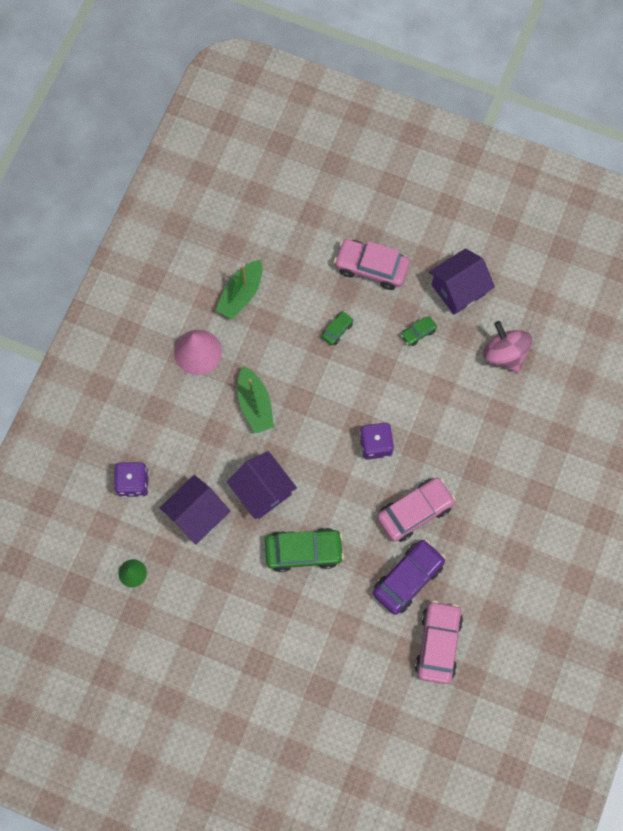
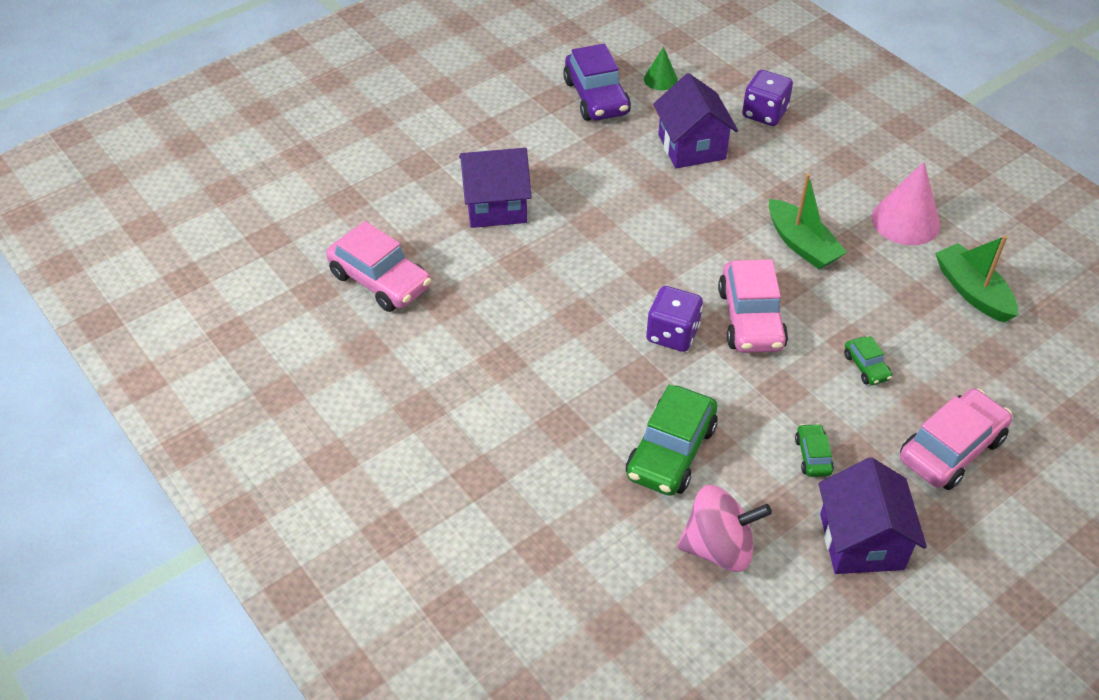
camera: 120 degrees right, 25 degrees down
purple house [227,451,297,519] -> purple house moved to [459,148,532,228]
green boat [238,366,274,433] -> green boat turned 135 degrees counterclockwise [769,173,847,269]
green car [265,528,344,572] -> green car moved to [626,385,718,496]
purple car [373,539,445,615] -> purple car moved to [563,44,631,121]
pink car [377,478,456,542] -> pink car moved to [718,260,788,353]

